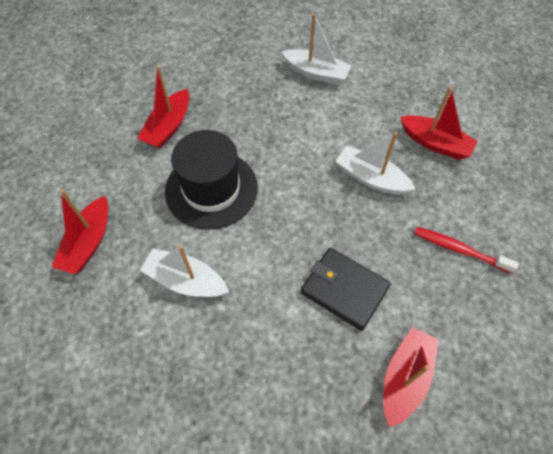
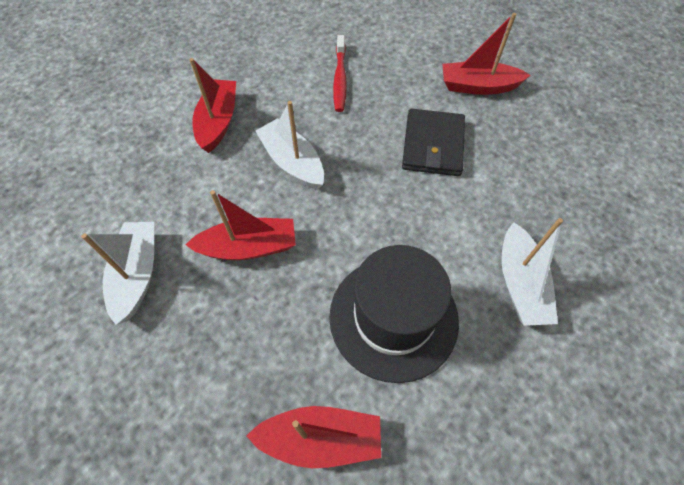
camera: 115 degrees left, 0 degrees up
red boat [52,189,108,274] -> red boat moved to [185,190,296,260]
white boat [335,132,415,195] -> white boat turned 135 degrees clockwise [256,101,324,190]

